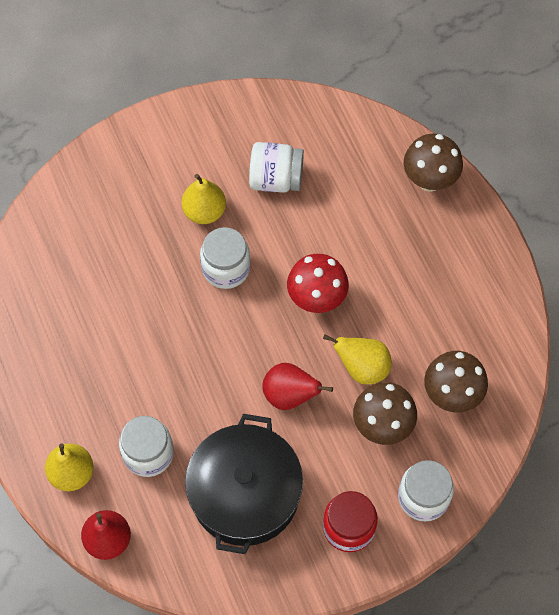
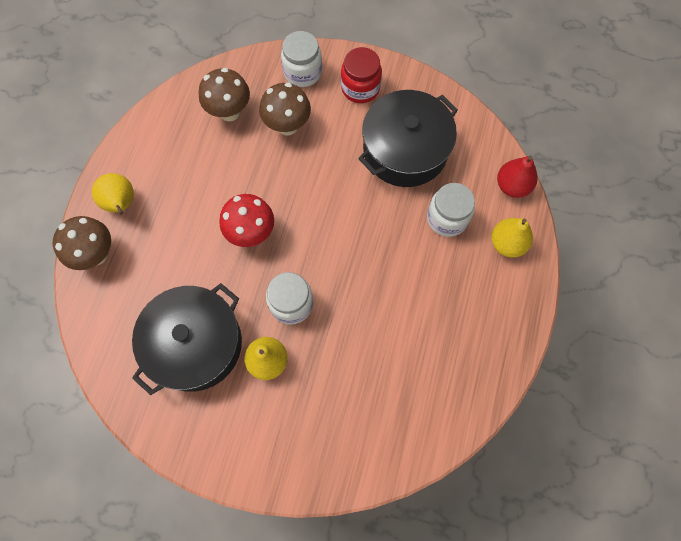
camera: 140 degrees left, 5 degrees up
white jar [249,142,304,193] -> black pot [132,283,242,395]
red pear [262,363,333,410] -> none
yellow pear [323,335,392,385] -> yellow pear moved to [92,173,134,215]

